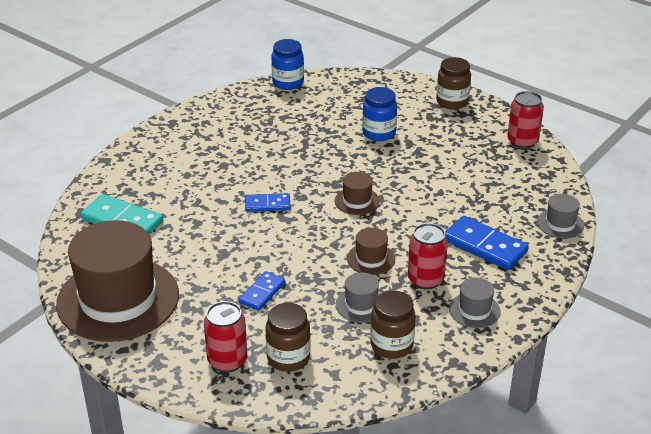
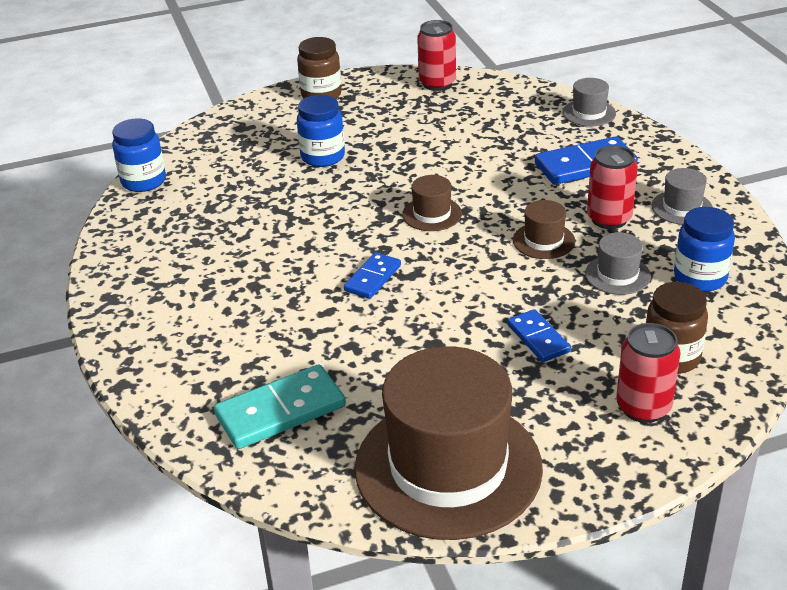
camera: 55 degrees left, 0 degrees up
brown jar [370,291,416,359] -> blue jar [674,207,735,292]

